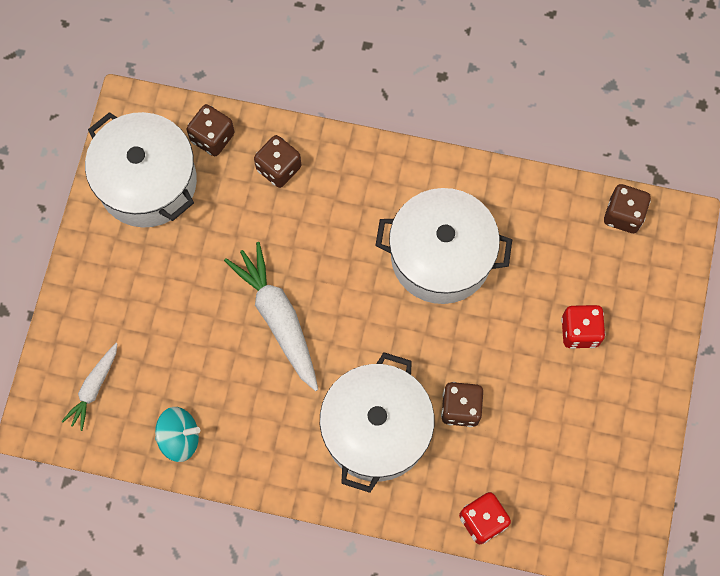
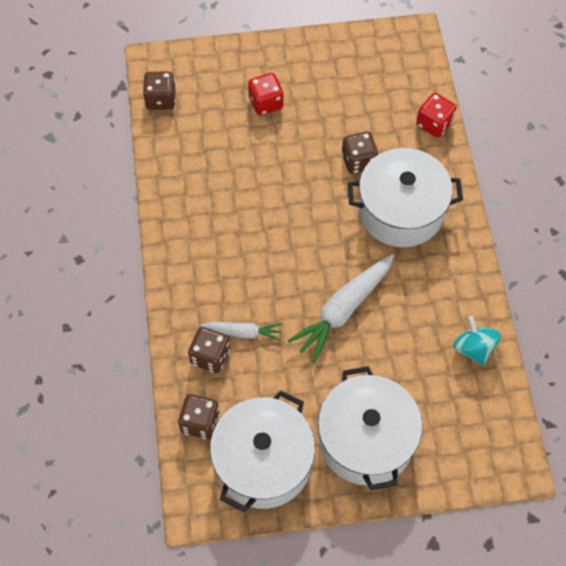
camera: 110 degrees left, 10 degrees down
white carrot [62,343,118,431] -> white carrot moved to [201,322,283,342]
white pot [375,188,512,304] -> white pot moved to [318,366,422,490]

